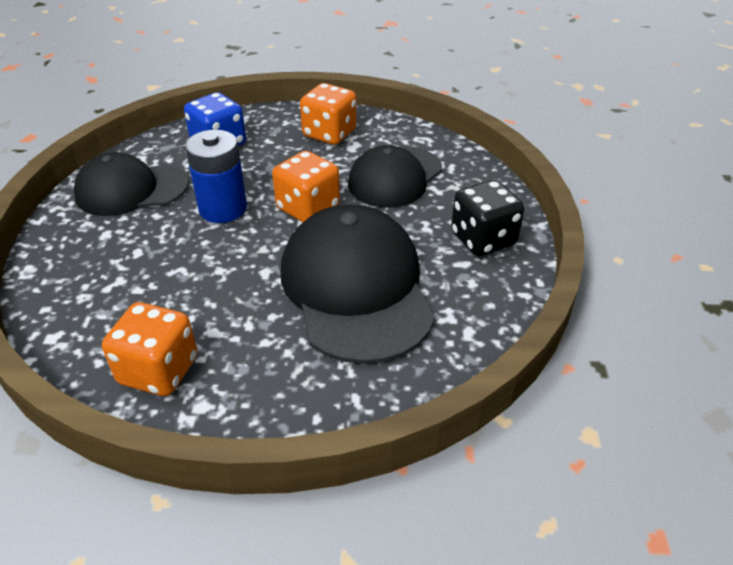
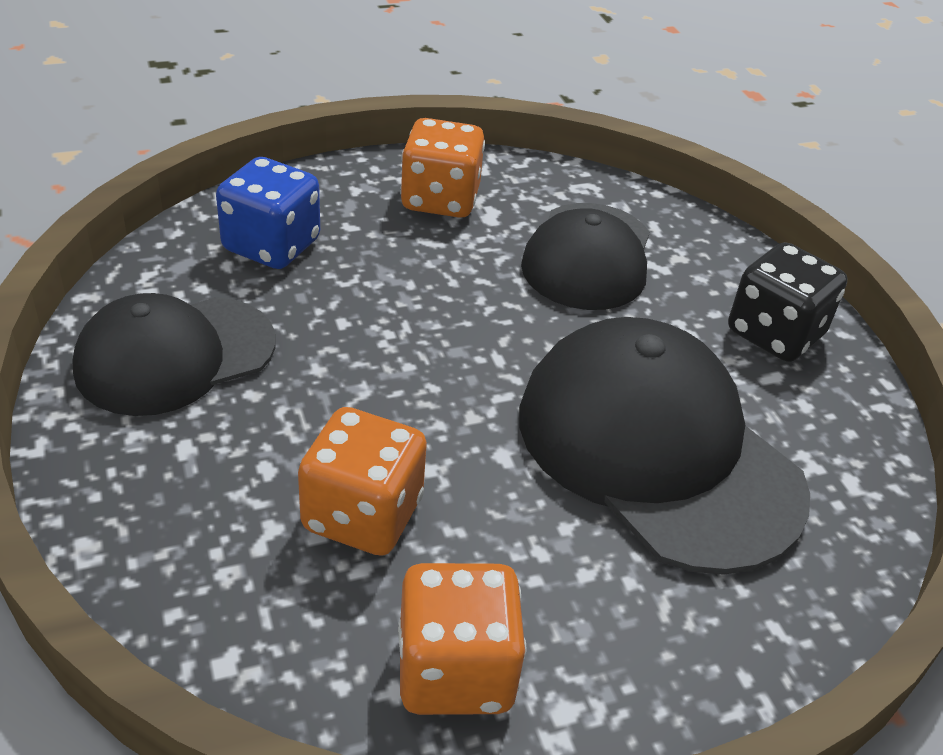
camera: 25 degrees left, 0 degrees up
blue battery [185,130,247,223] -> none
orange dice [272,151,340,222] -> orange dice moved to [298,407,427,556]

